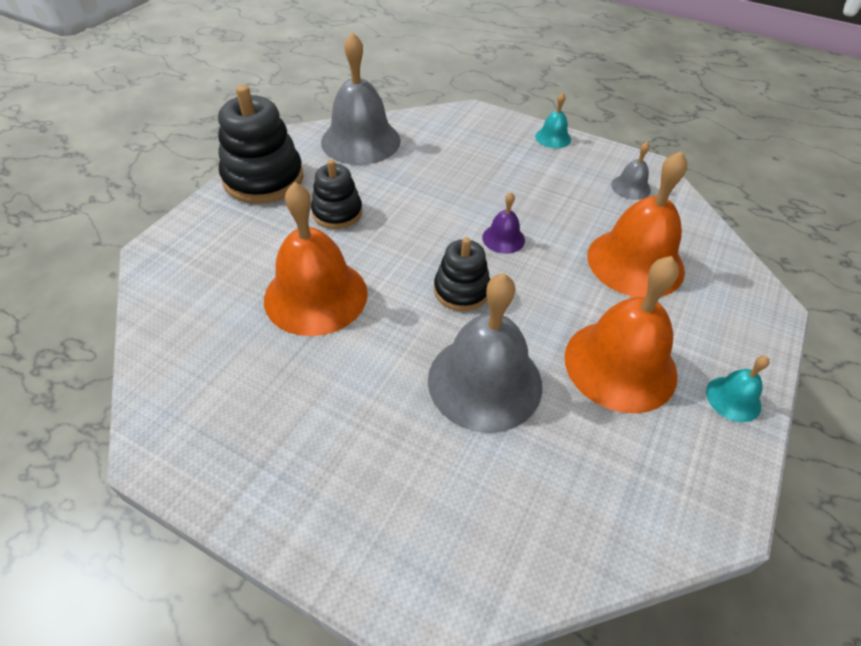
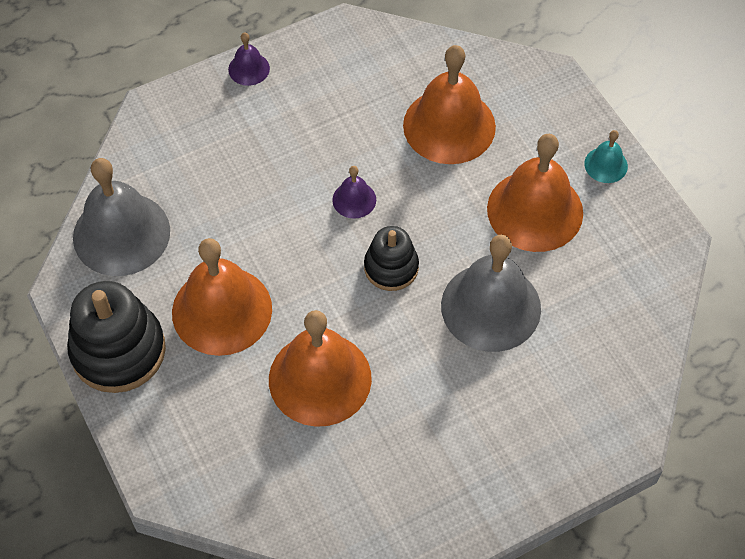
camera: 55 degrees left, 10 degrees up
black stacking toy [311,159,362,229] -> orange bell [172,238,272,356]
turquoise bell [535,93,571,148] -> purple bell [228,32,270,86]
grey bell [611,142,651,200] -> none

